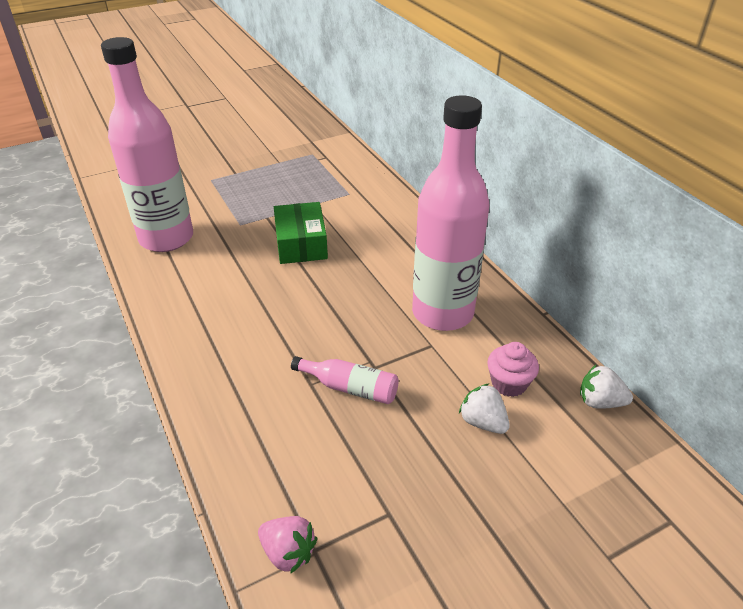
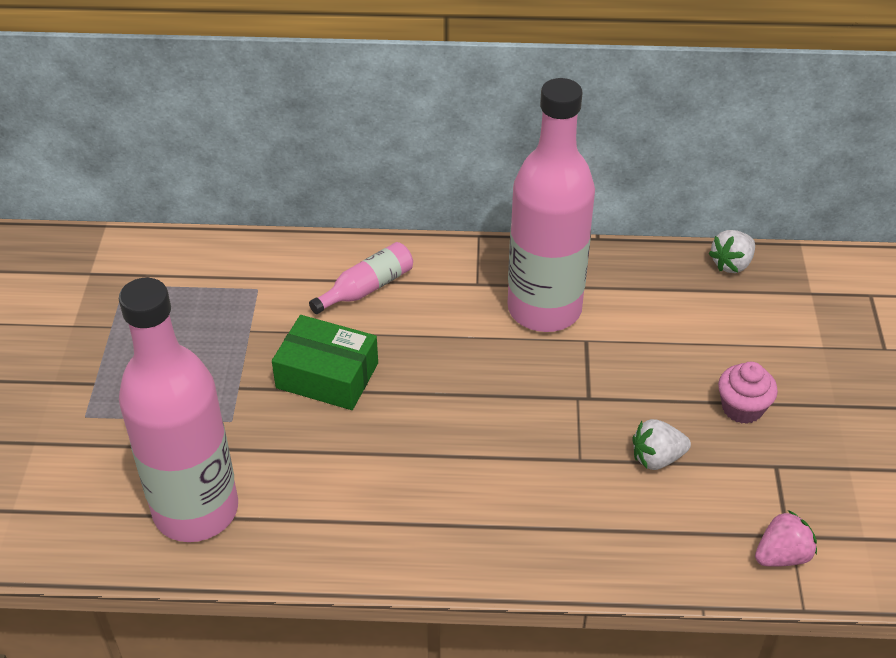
camera: 60 degrees left, 5 degrees up
pink bottle [291,356,399,404] -> pink bottle moved to [309,242,413,314]
white strawberry [459,383,510,434] -> white strawberry moved to [632,419,691,470]
pink cupcake [487,342,539,397] -> pink cupcake moved to [718,362,778,424]

